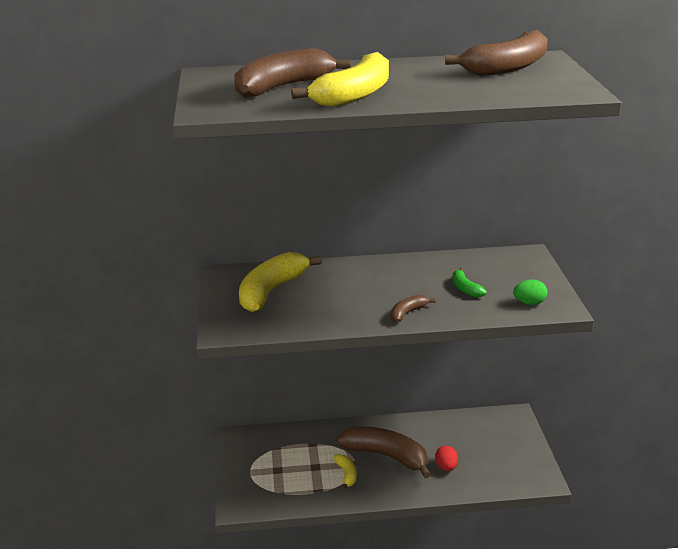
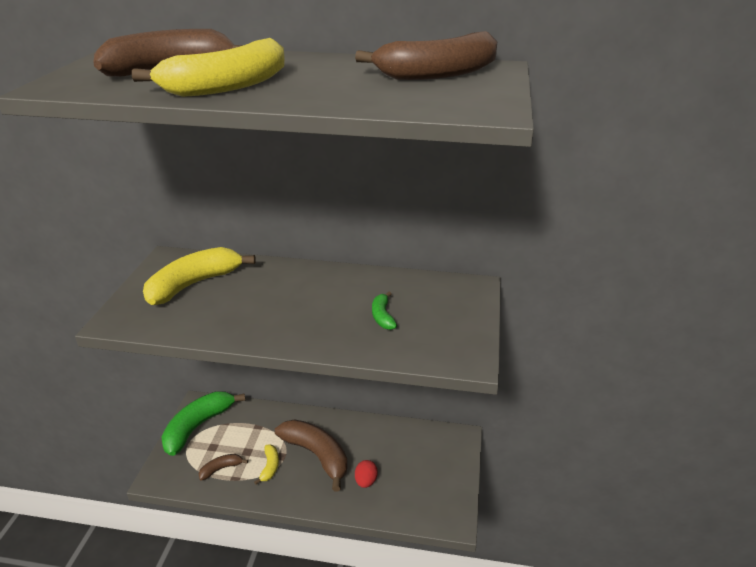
camera: 15 degrees right, 5 degrees up
brown banana [391,295,435,322] -> brown banana moved to [199,454,248,481]
green egg [513,279,547,305] -> none
none -> green banana [161,391,245,456]

